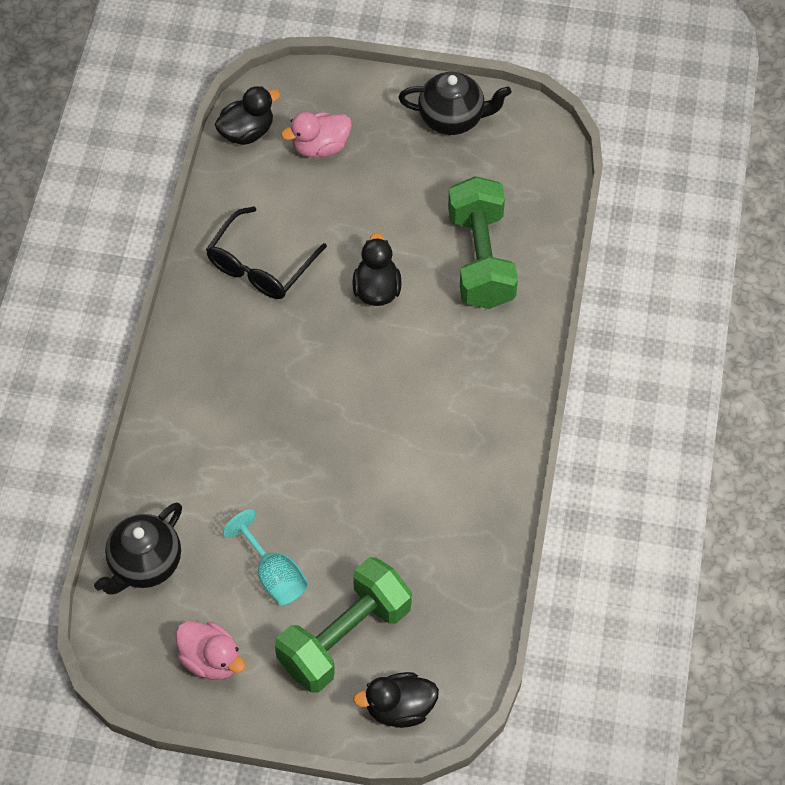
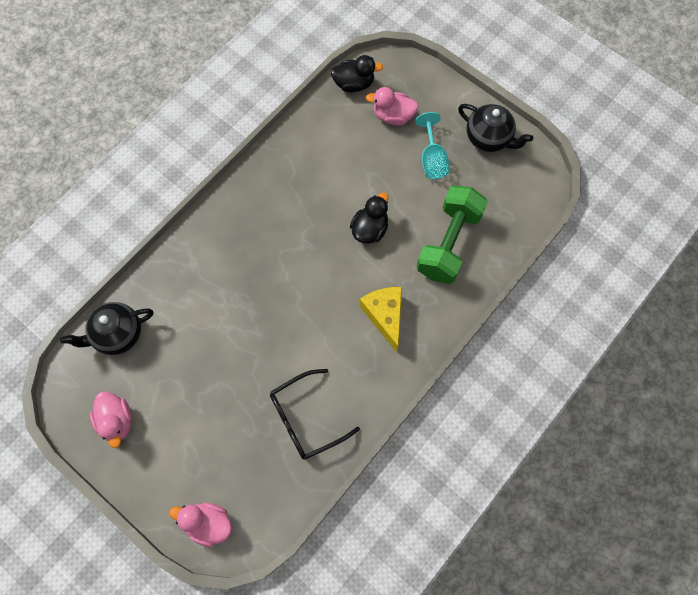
camera: 30 degrees right, 10 degrees up
black glasses [206,206,327,299] -> black glasses moved to [270,369,360,460]
turquoise goblet [223,509,309,606] -> turquoise goblet moved to [415,112,449,179]
green dumbbell [275,557,412,693] -> none
black duck [353,672,439,728] -> pink duck [169,502,232,547]
none -> yellow cheese [359,287,402,352]

